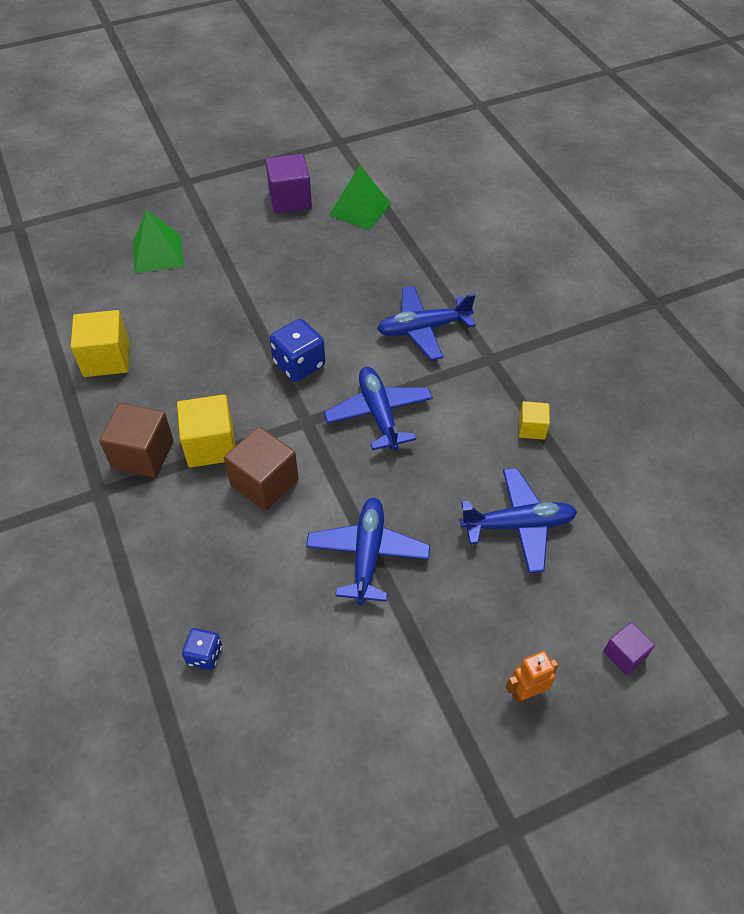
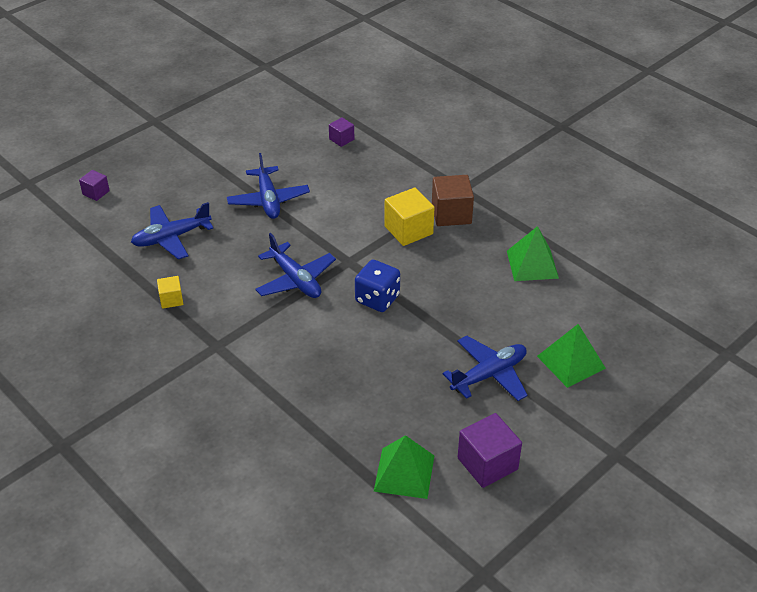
camera: 160 degrees right, 10 degrees down
yellow cube [71,310,129,377] -> green pyramid [507,226,559,281]
blue dice [182,628,222,670] -> purple cube [329,117,354,147]
brown cube [224,426,299,511] -> none
blue plane [377,286,476,360] -> blue plane moved to [443,335,528,401]
orange robot [506,651,559,703] -> none

